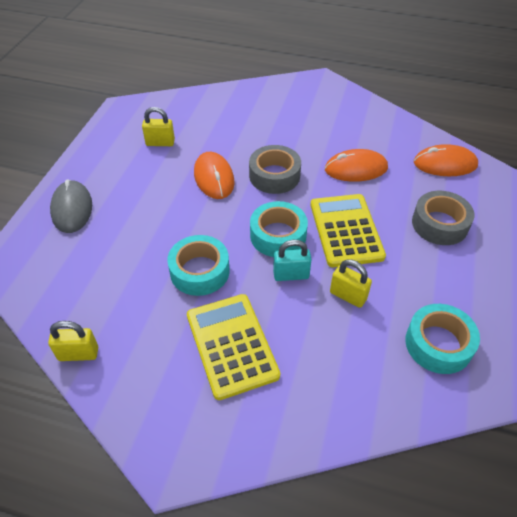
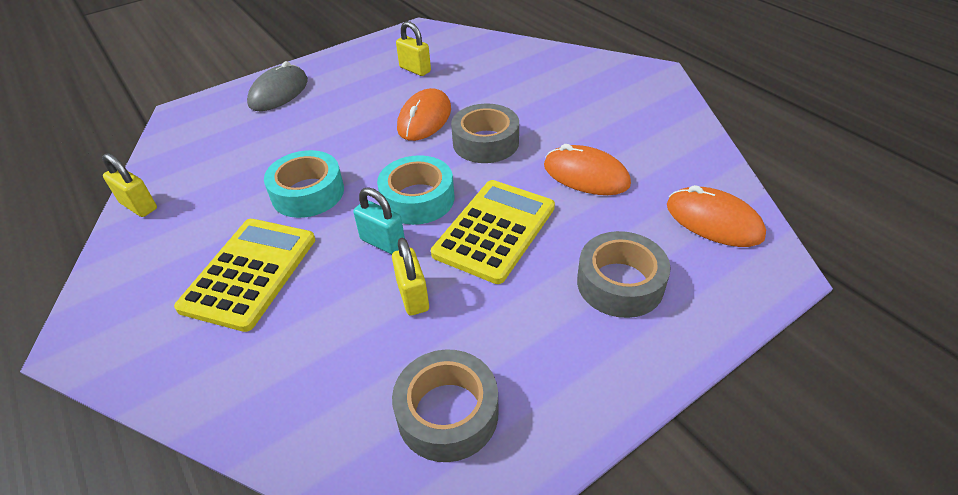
camera: 40 degrees right, 5 degrees down
turquoise tape [405,304,480,374] -> grey tape [392,350,499,462]

